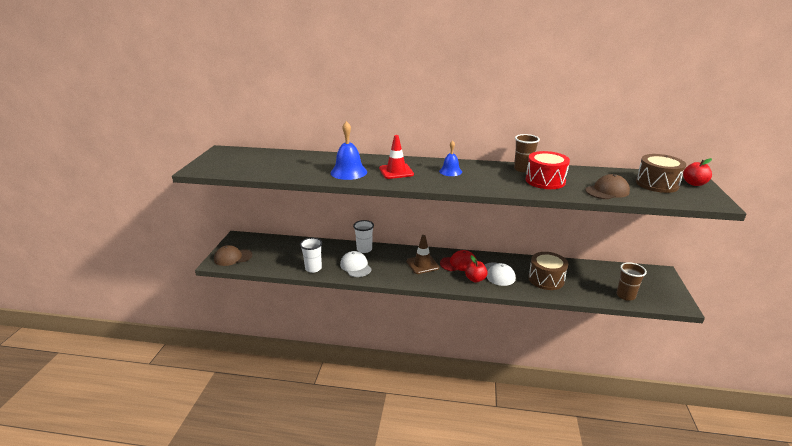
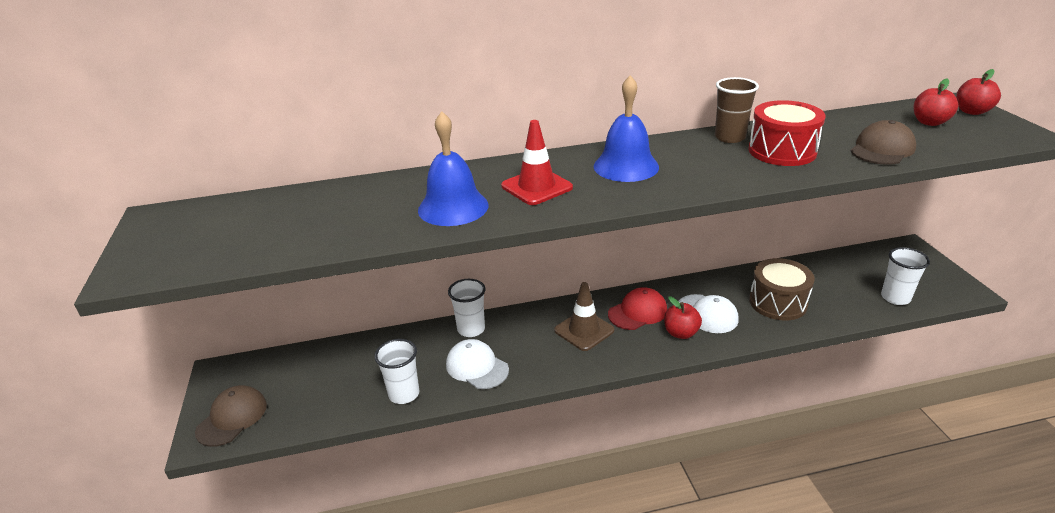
camera: 20 degrees left, 5 degrees up
brown cap [214,245,252,266] -> brown cap turned 150 degrees clockwise [195,385,267,447]
blue bell [439,140,462,176] -> blue bell [594,75,659,182], size x1.60
brown cup [616,262,647,301] -> white cup [881,247,930,305]
brown drum [636,154,686,193] -> red apple [914,79,958,126]

